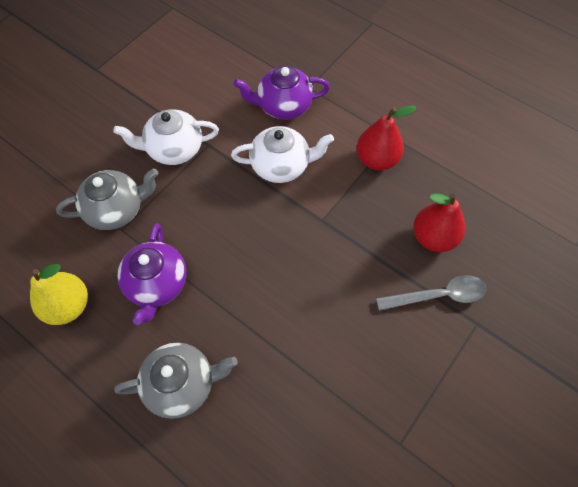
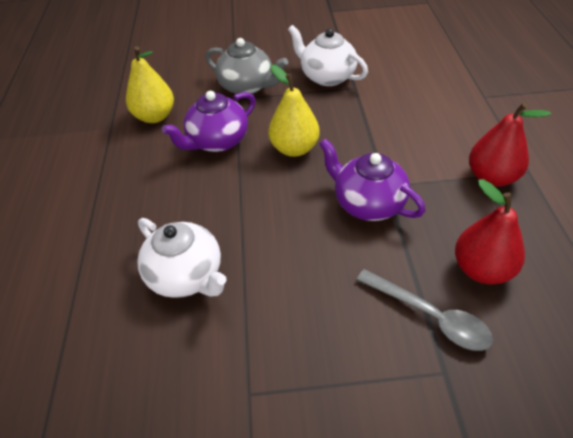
camera: 50 degrees right, 15 degrees down
grey teapot [114,343,238,419] -> none
white teapot [231,126,334,183] -> white teapot moved to [137,218,227,298]
purple teapot [233,66,330,120] -> purple teapot moved to [319,138,426,221]
none -> yellow pear [268,65,320,157]

